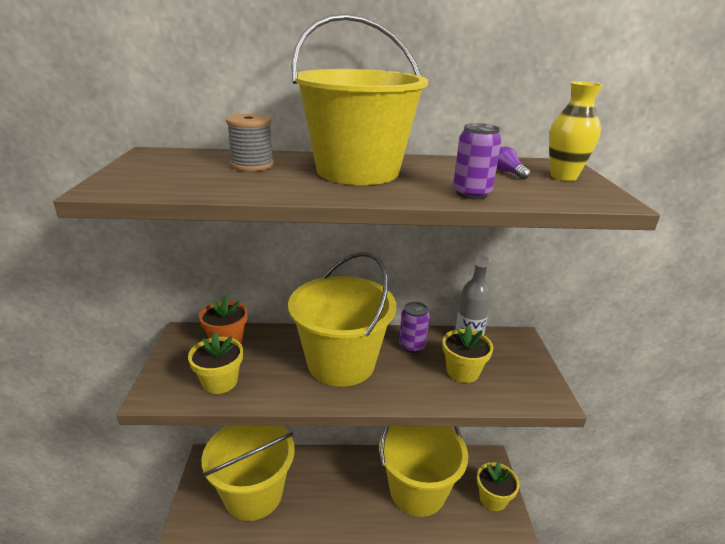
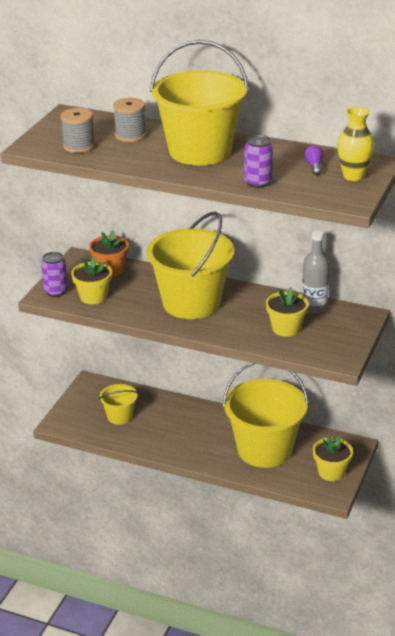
camera: 25 degrees right, 5 degrees up
yellow bucket [202,425,294,521] -> yellow bucket [99,384,138,425], size x0.48
purple can [399,302,430,353] -> purple can moved to [41,252,68,297]
none -> grey spool [61,108,95,153]

